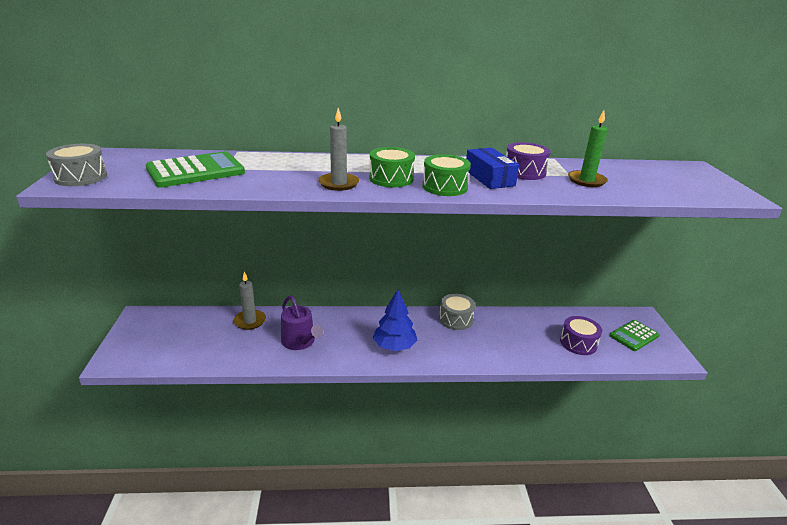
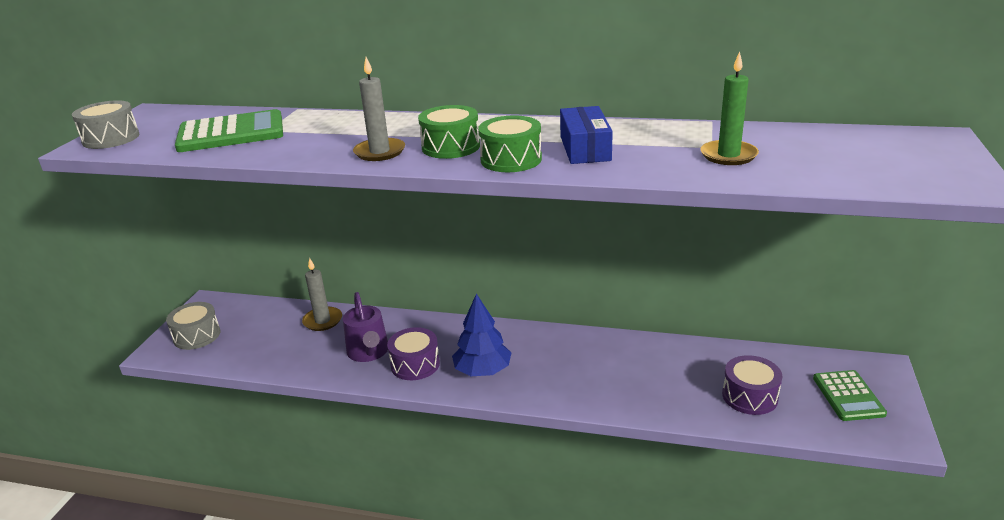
camera: 20 degrees right, 0 degrees up
grey drum [439,294,476,330] -> grey drum moved to [166,302,220,350]
purple drum [506,142,551,180] -> purple drum moved to [387,327,440,380]
green calculator [609,320,659,351] -> green calculator turned 75 degrees counterclockwise [813,370,887,421]

